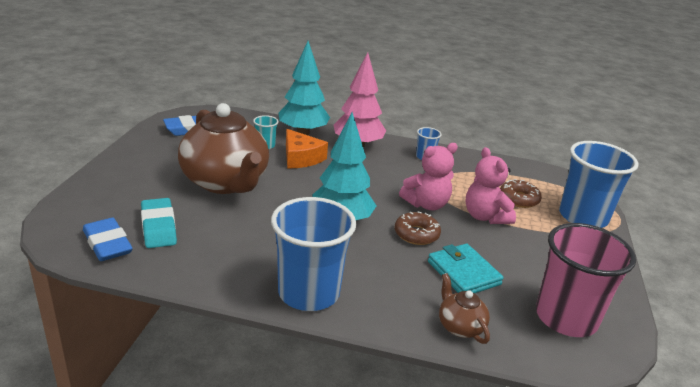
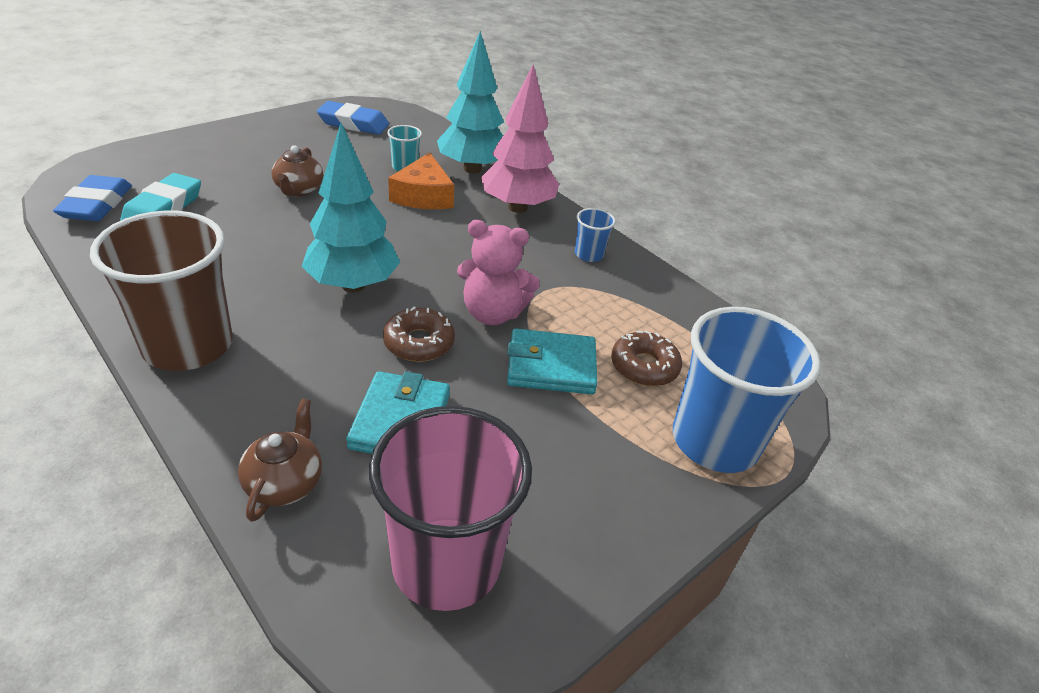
camera: 35 degrees right, 10 degrees up
brown teapot [178,103,269,194] -> brown teapot [272,145,323,197], size x0.43
blue cup [271,197,356,311] -> brown cup [90,211,233,371]
pink teddy bear [465,147,516,224] -> turquoise wallet [507,328,597,394]

